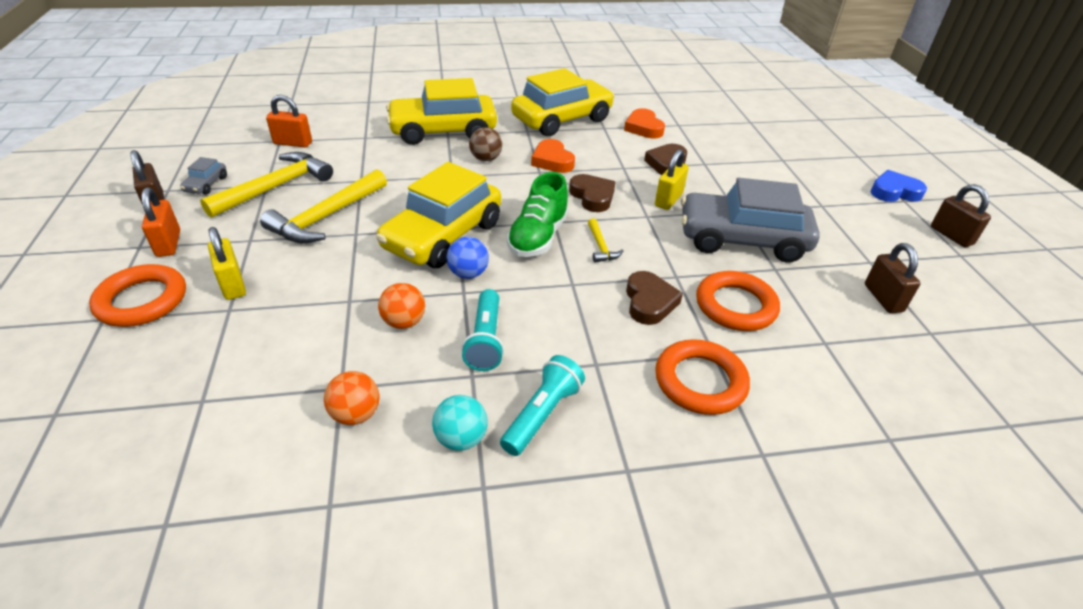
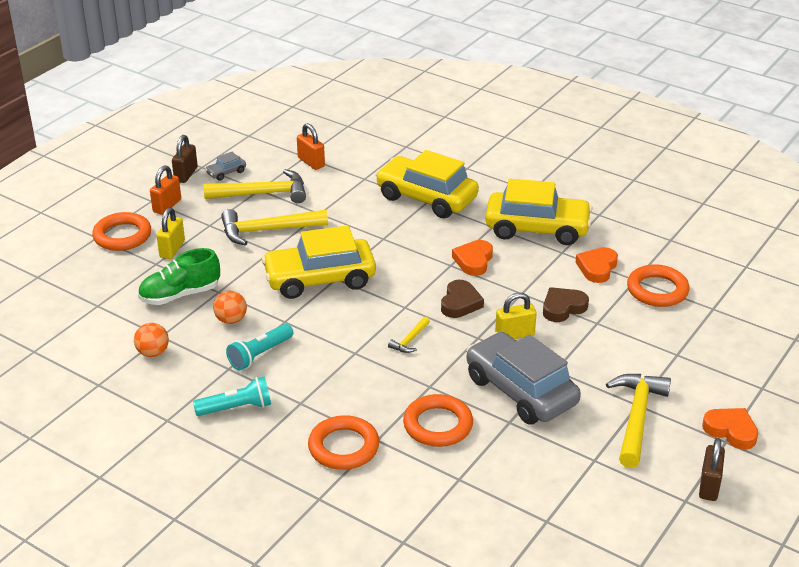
camera: 45 degrees right, 5 degrees down
turquoise ball [432,395,488,451] -> none
blue ball [446,237,489,279] -> none
brown ball [469,127,502,161] -> none
green shoe [507,172,569,257] -> green shoe moved to [138,248,220,305]
brown heart [626,271,683,325] -> none
brown padlock [865,243,921,313] -> none
blue heart [870,170,927,202] -> orange heart [702,408,758,450]
none -> yellow hammer [606,374,671,468]
none -> orange ring [627,264,689,307]

